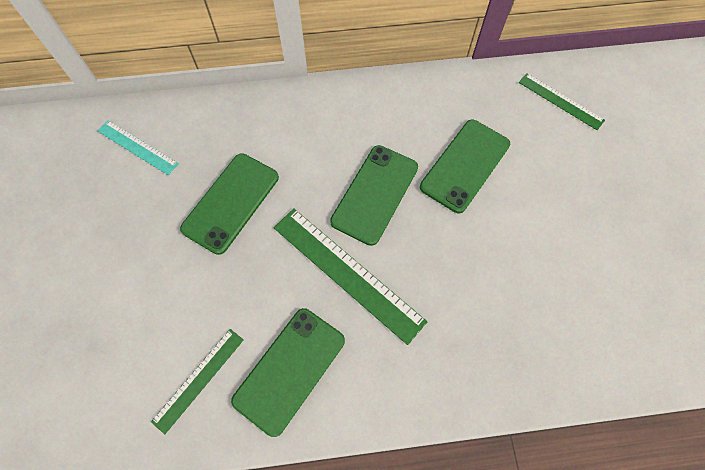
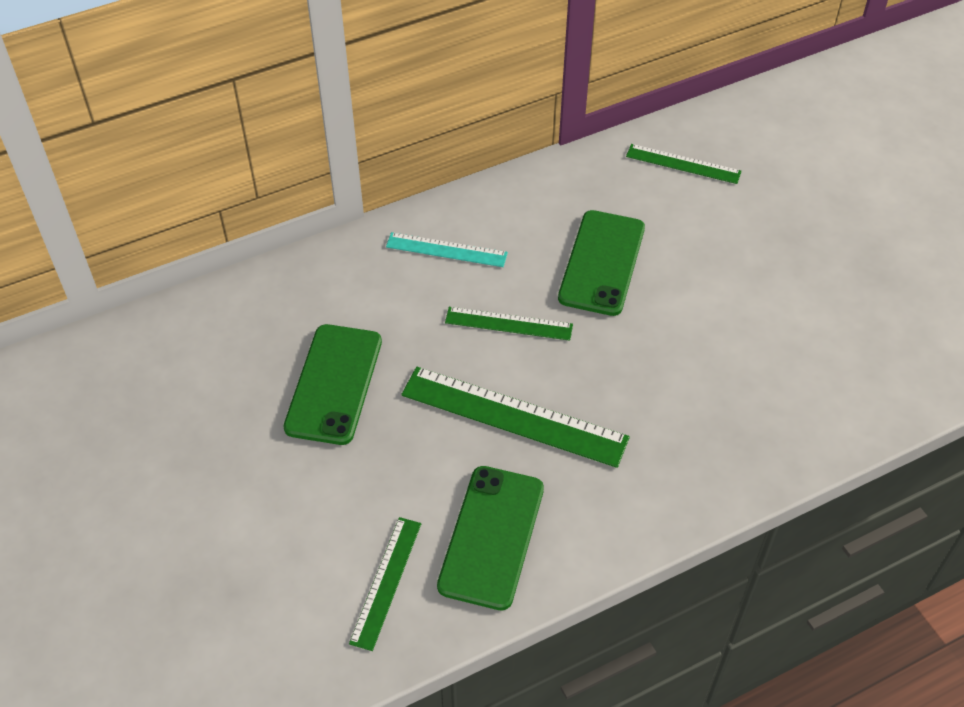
camera: 20 degrees left, 15 degrees down
turquoise ruler [97,120,179,175] -> turquoise ruler moved to [386,232,508,267]
green phone [330,145,418,246] -> green ruler [445,307,573,341]

